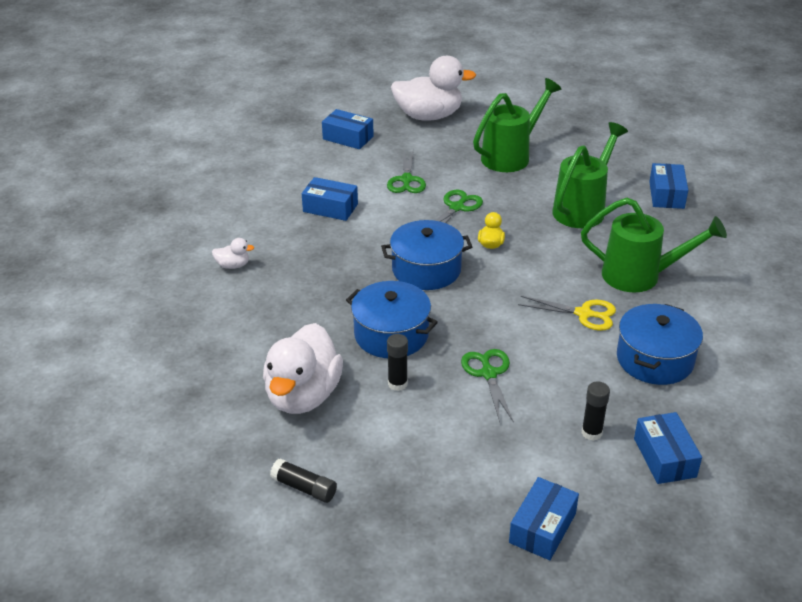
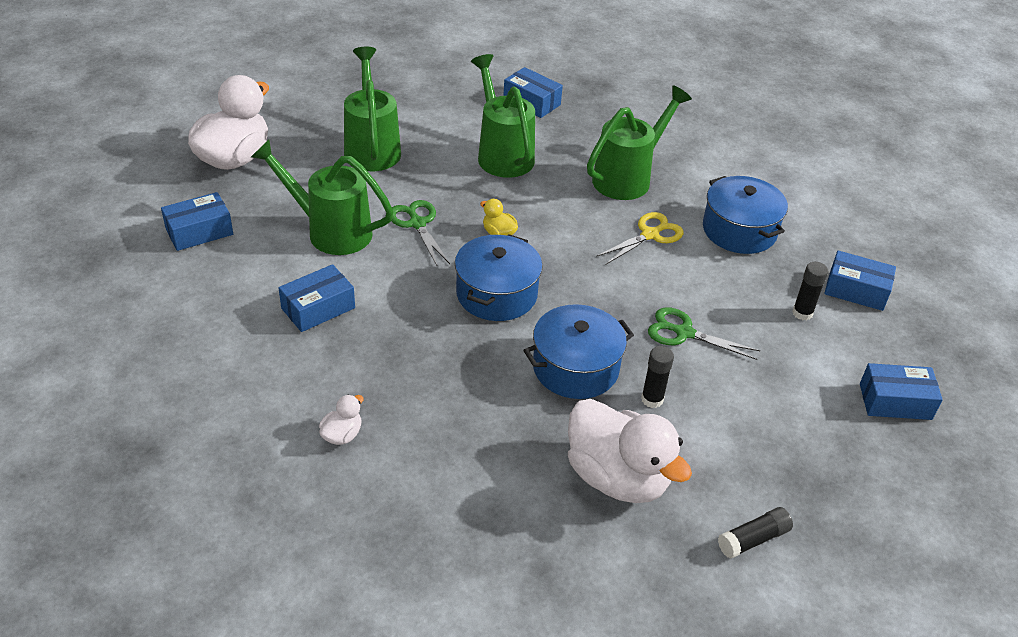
camera: 60 degrees left, 5 degrees up
green scissors [387,149,426,193] -> green watering can [251,140,394,255]
blue box [509,477,579,560] -> blue box turned 60 degrees counterclockwise [860,363,943,420]

